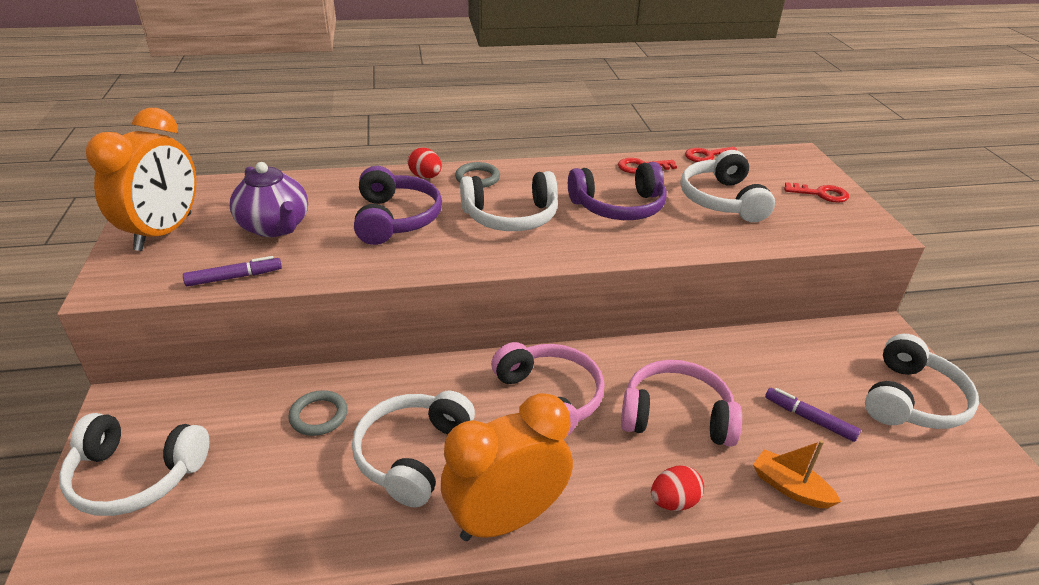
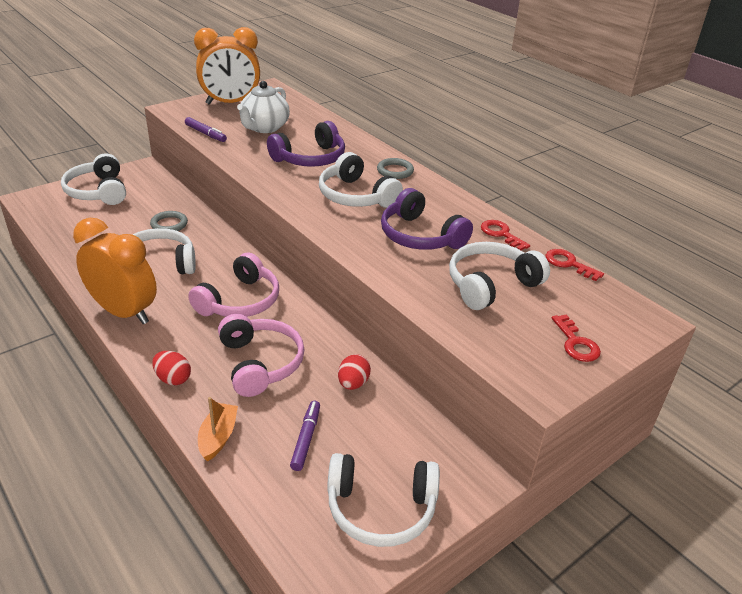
camera: 60 degrees right, 0 degrees up
purple teapot [230,162,308,237] -> white teapot [237,81,290,133]
red egg [408,148,442,179] -> red egg moved to [338,354,371,390]

